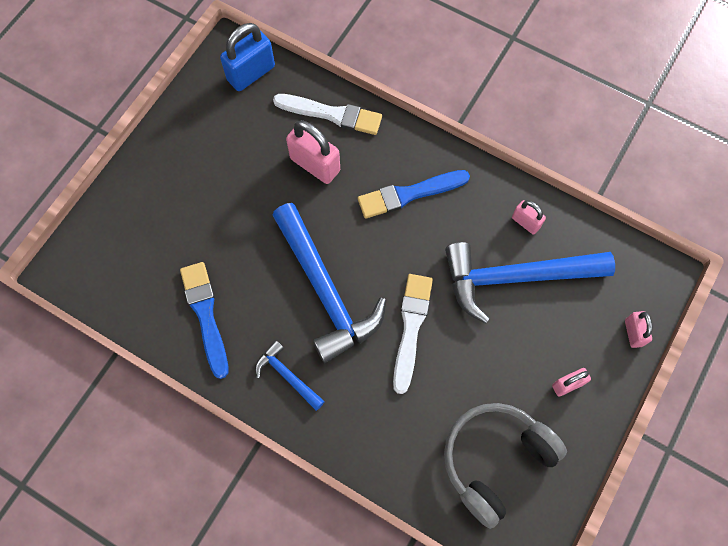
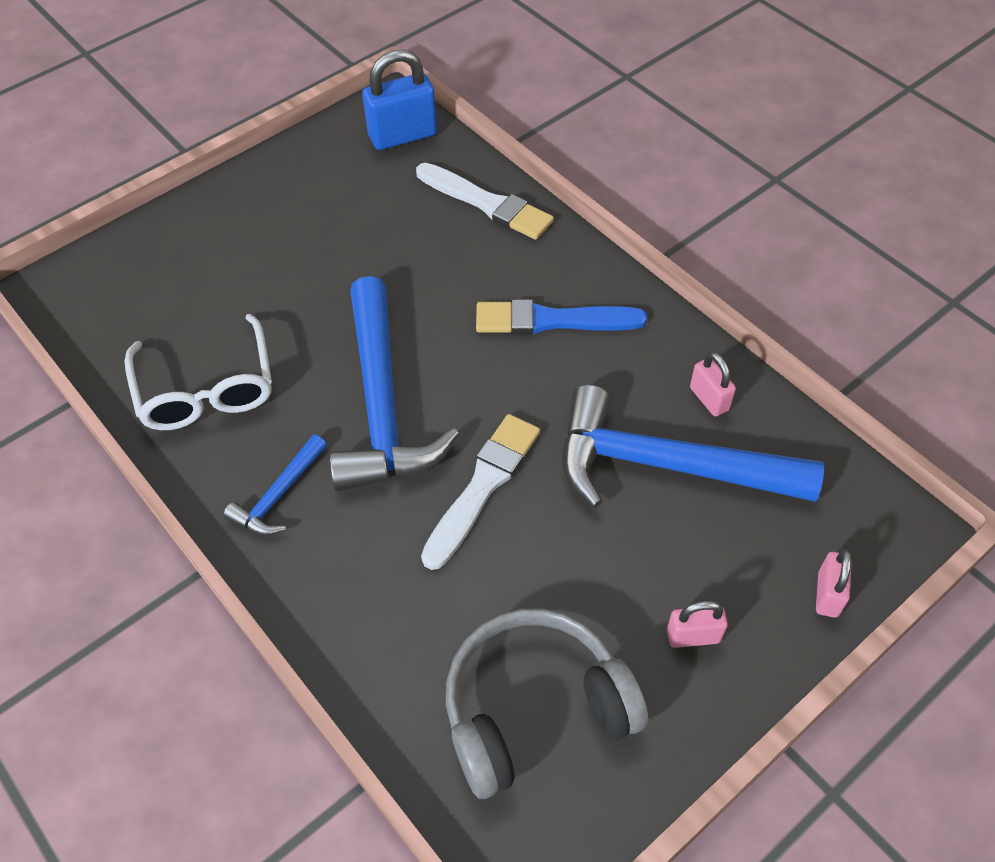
camera: 20 degrees right, 15 degrees down
blue brush [180,262,228,379] -> white glasses [125,314,272,430]
blue hammer [255,340,325,411] -> blue hammer turned 120 degrees counterclockwise [223,435,327,536]
pink padlock [286,120,340,184] -> none

